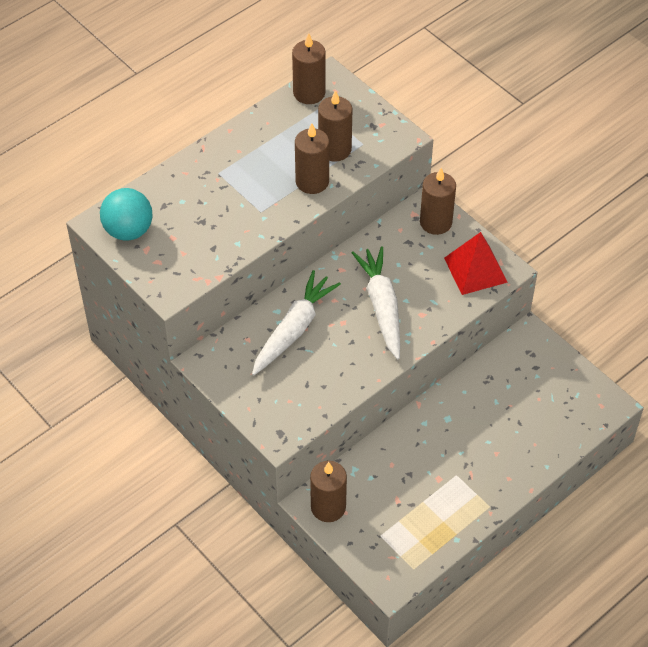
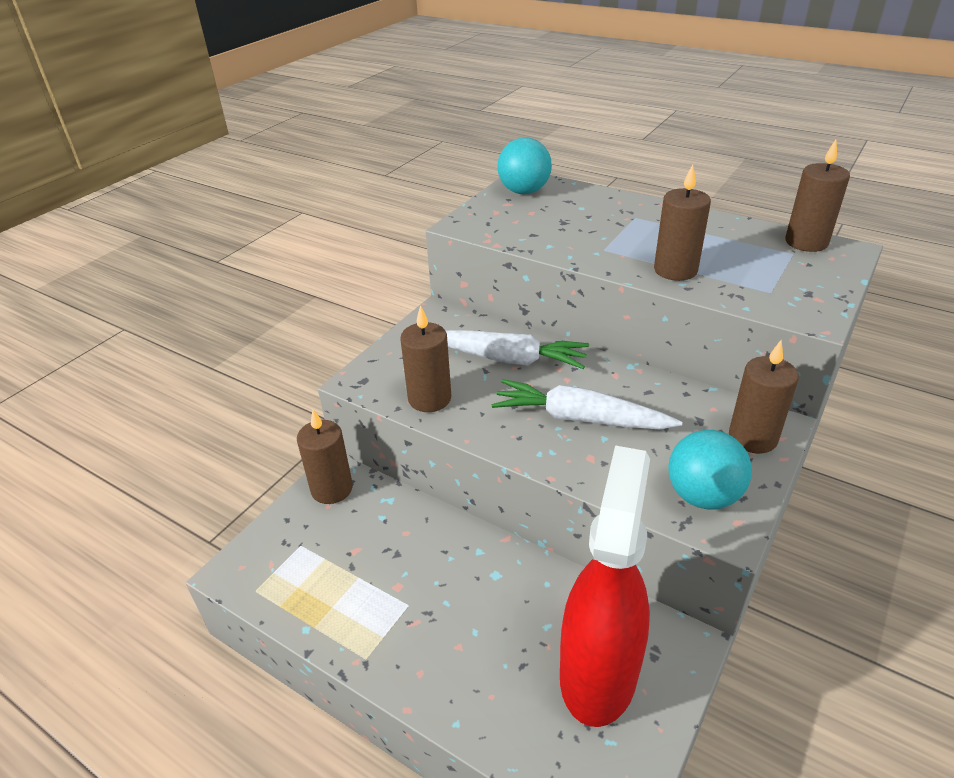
camera: 75 degrees right, 15 degrees down
brown candle [318,90,353,162] -> brown candle moved to [400,305,451,412]
white carrot [352,246,400,359] -> white carrot turned 135 degrees counterclockwise [491,379,682,429]
red pyramid [444,232,508,295] -> turquoise ball [668,430,752,510]
none -> red spray bottle [560,445,650,727]

